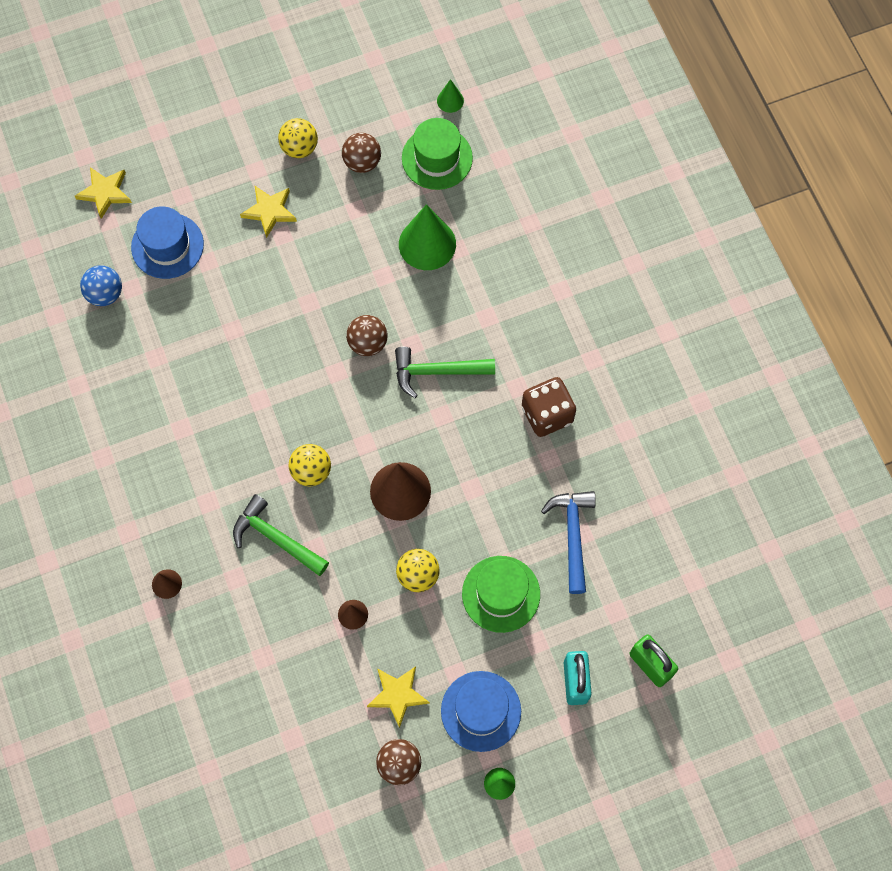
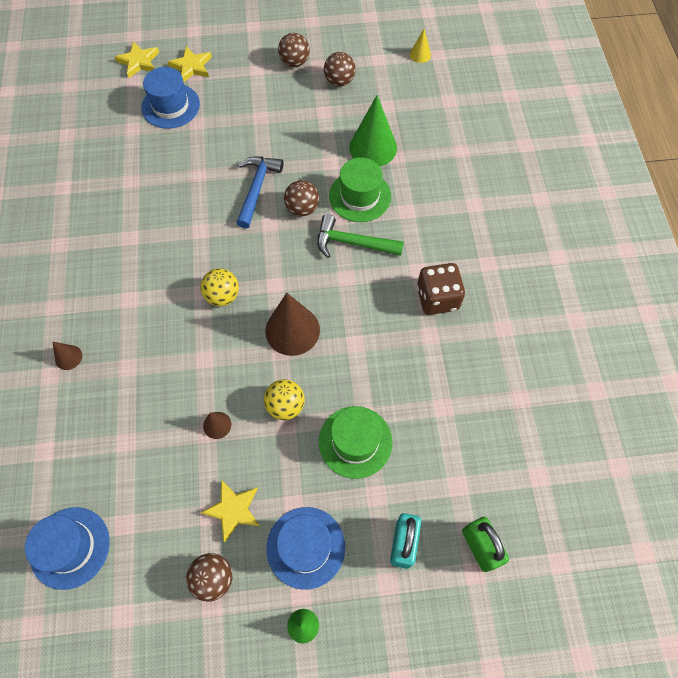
camera: 15 degrees right, 5 degrees down
blue ball [80,265,122,306] -> none
green hammer [233,494,329,576] -> none
yellow star [240,186,297,238] -> yellow star moved to [168,46,212,82]
yellow ball [278,118,318,158] -> brown ball [278,33,310,67]
green hat [402,118,473,190] -> green hat moved to [329,157,391,222]
green cone [437,79,464,113] -> yellow cone [410,29,431,63]
blue hammer [541,491,596,594] -> blue hammer moved to [236,157,283,229]
none -> blue hat [25,507,110,590]

